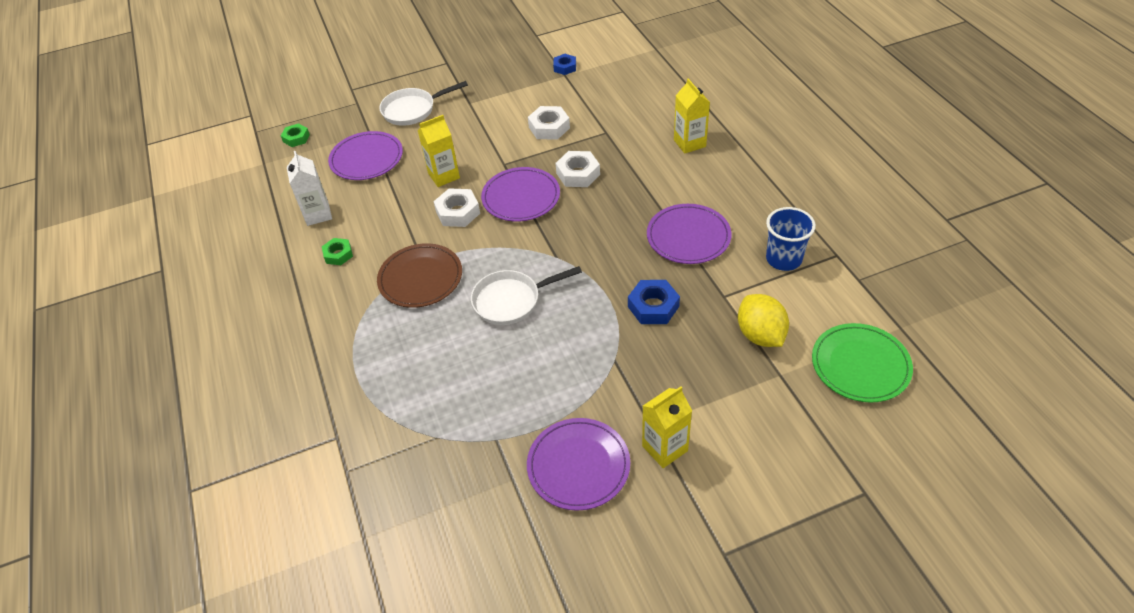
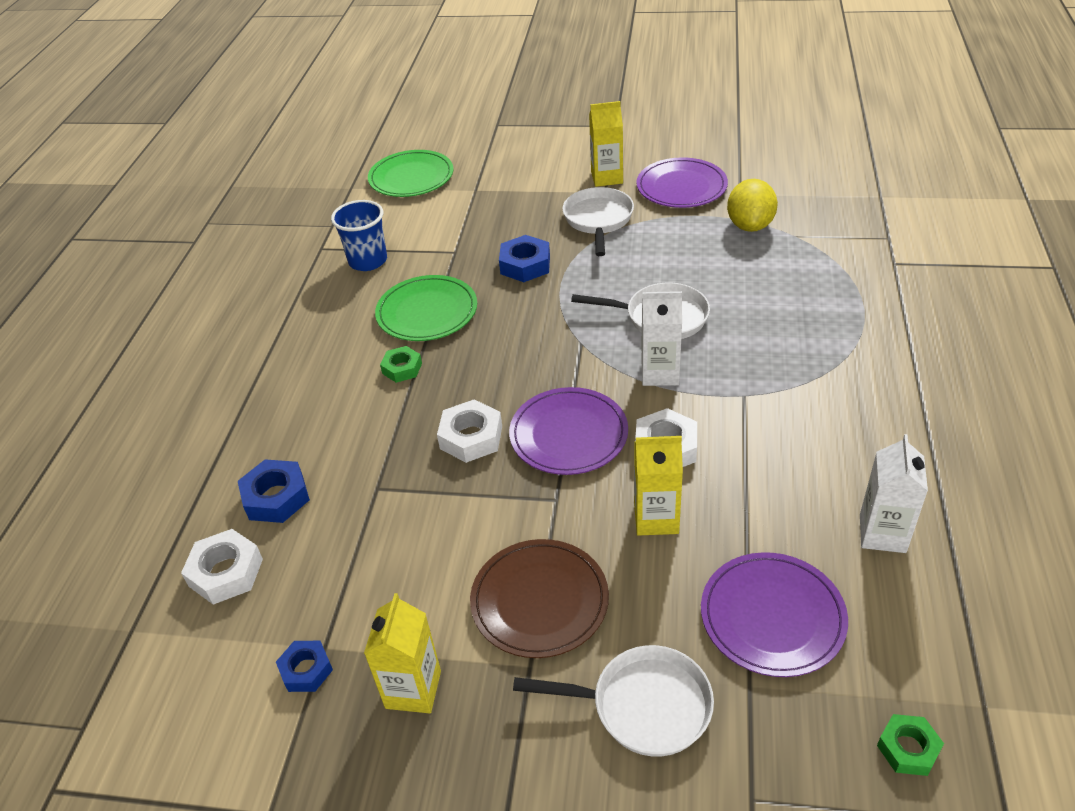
camera: 150 degrees left, 5 degrees down
green nut [322,238,353,265] -> green nut moved to [380,346,422,383]
brown plate [377,243,462,308] -> brown plate moved to [470,539,609,658]
white nut [528,106,570,140] -> white nut moved to [181,529,263,605]
purple plate [647,204,731,264] -> green plate [375,275,477,341]
yellow carton [674,78,710,154] -> yellow carton moved to [364,593,441,713]
yellow lemon [738,294,789,347] -> yellow lemon moved to [727,179,778,232]
none -> blue nut [238,459,310,523]
none -> white pan [562,187,634,256]
none -> white carton [642,291,682,386]

